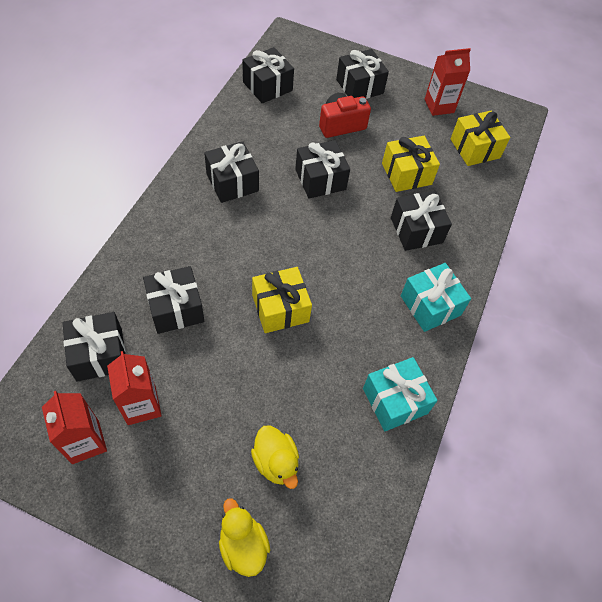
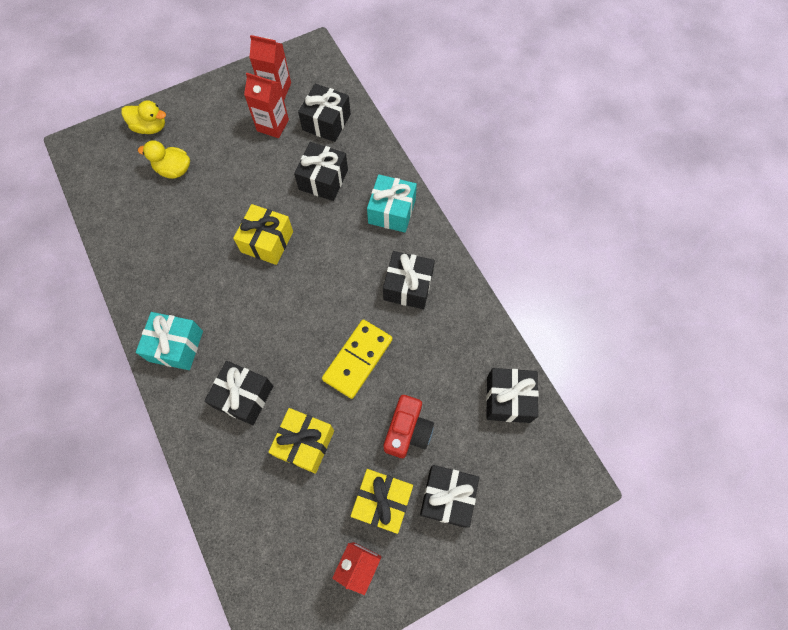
camera: 135 degrees right, 10 degrees up
black gift [295,140,350,199] -> yellow domino [322,319,393,399]
turquoise gift [363,357,438,432] -> turquoise gift moved to [367,174,417,233]
yellow gift [451,111,511,166] -> yellow gift moved to [351,469,413,534]

